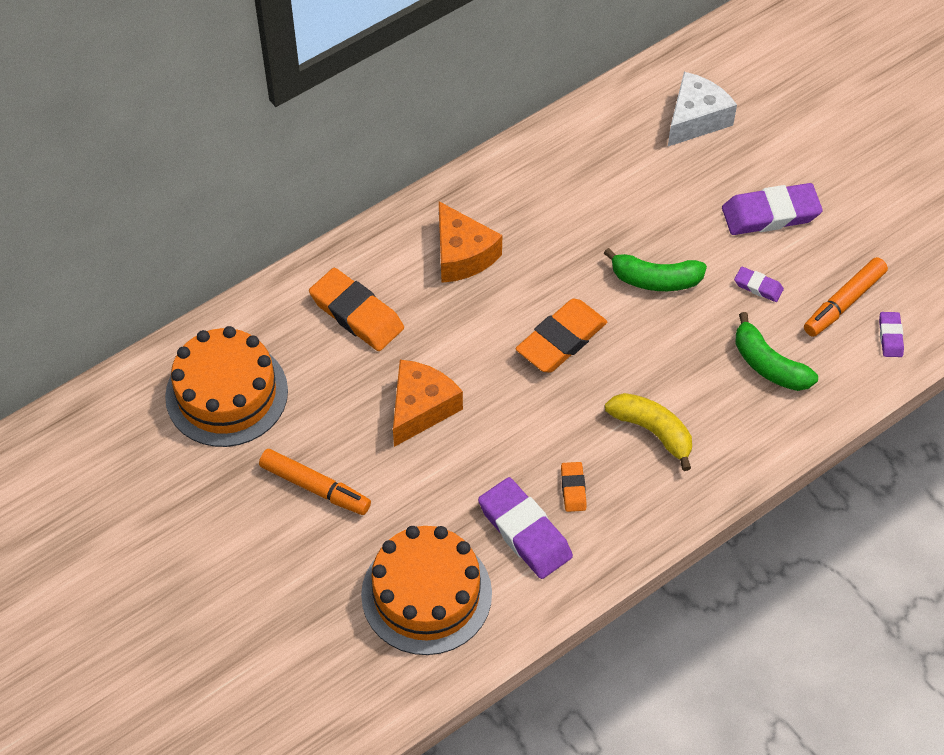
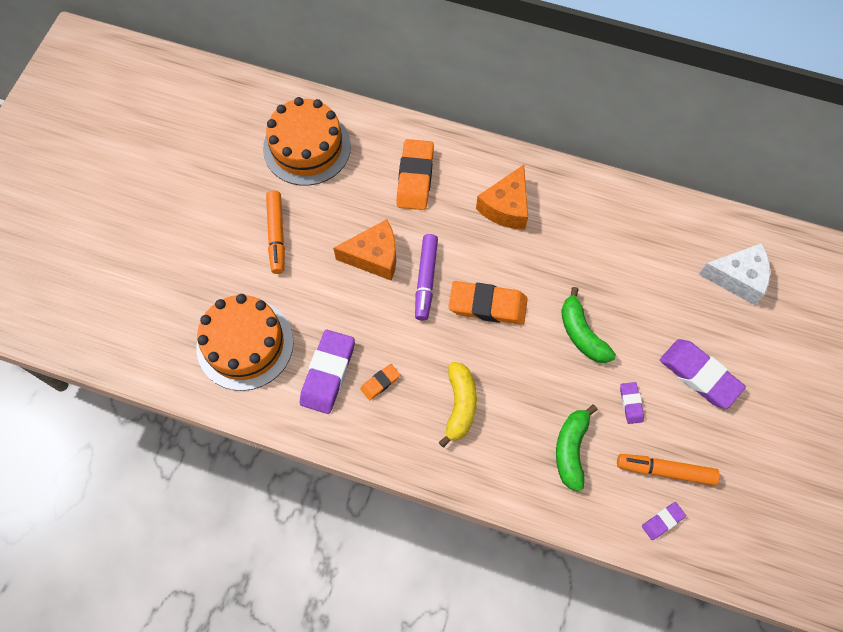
camera: 55 degrees right, 10 degrees up
none -> purple marker [415,234,438,321]

